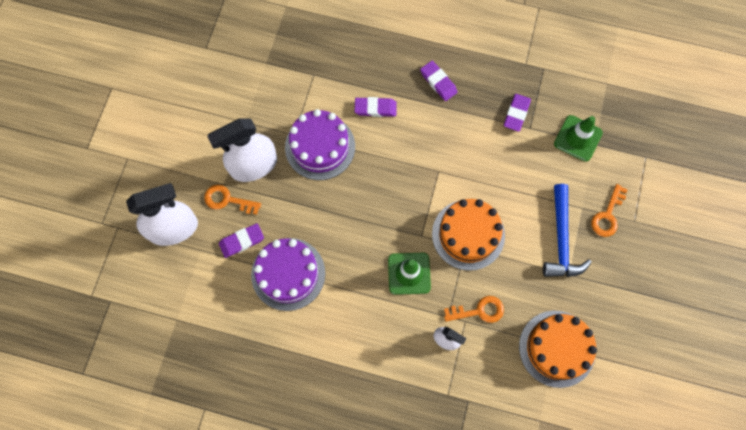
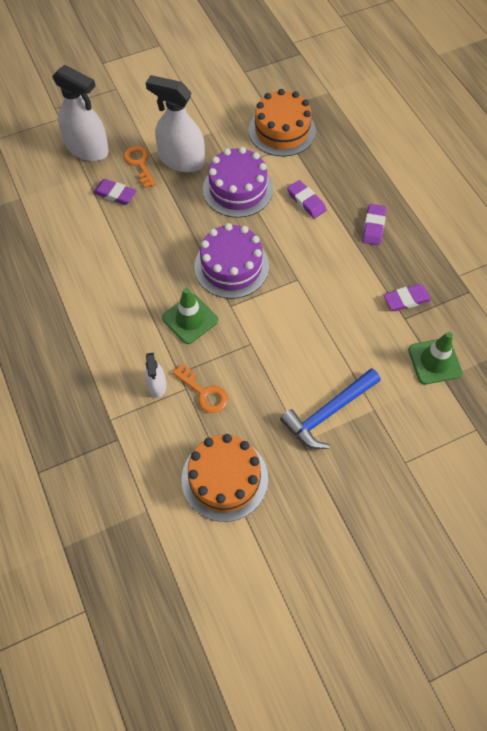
camera: 50 degrees right, 10 degrees down
purple cake [251,238,325,311] -> purple cake moved to [194,223,269,299]
orange cake [432,199,505,271] -> orange cake moved to [249,89,316,156]
orange key [591,184,628,237] -> none

